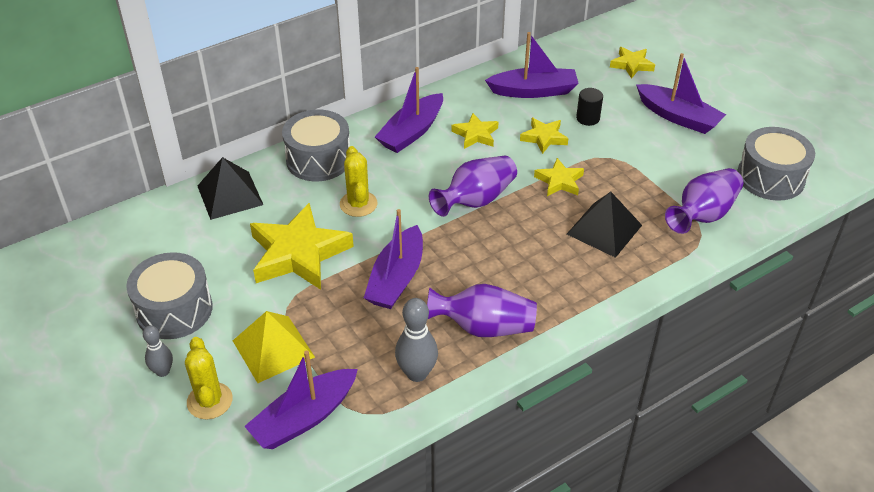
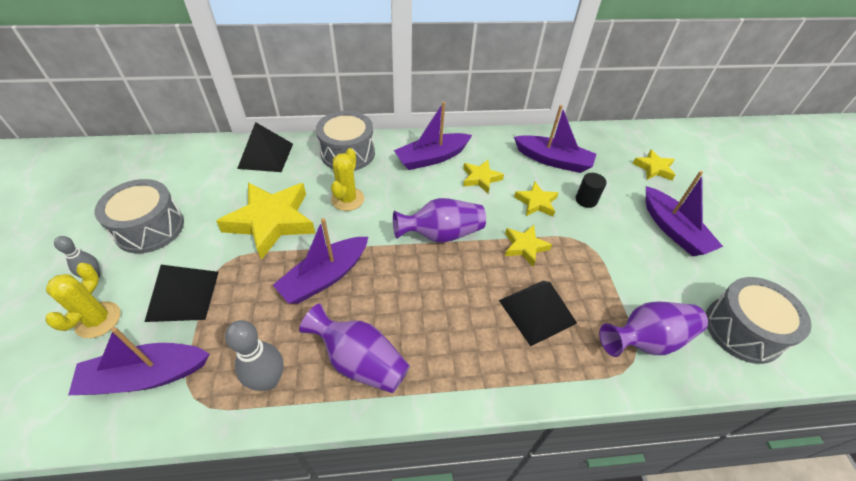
camera: 25 degrees right, 5 degrees up
yellow pyramid [233,311,315,383] -> black pyramid [144,265,219,322]

